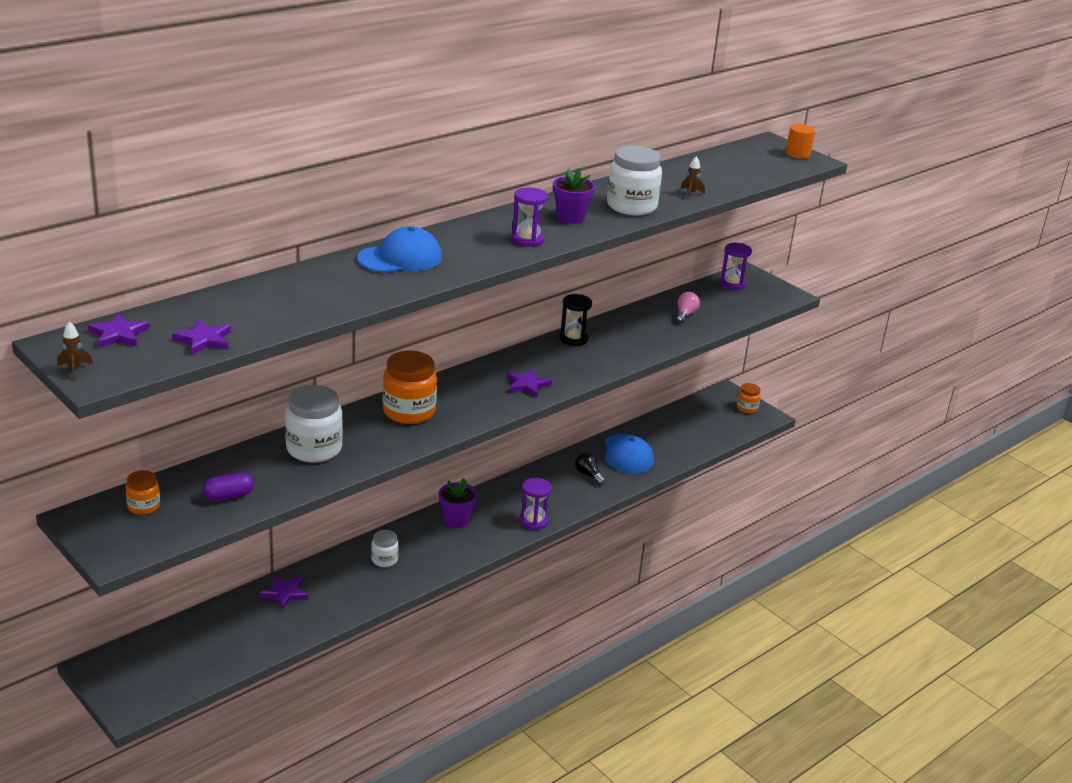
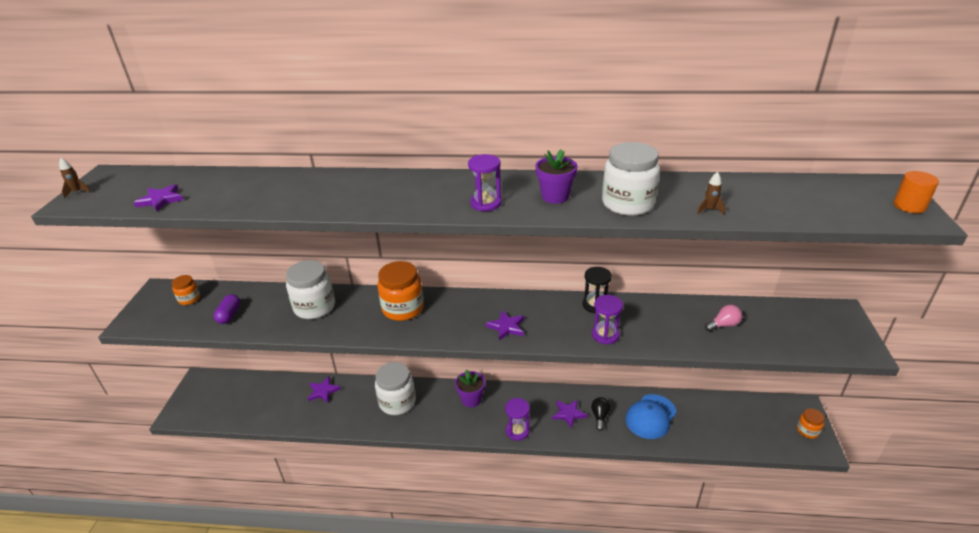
camera: 50 degrees right, 5 degrees up
purple star [88,314,149,348] -> purple star moved to [552,399,587,429]
purple capsule [202,472,254,501] -> purple capsule turned 75 degrees clockwise [214,294,241,324]
blue cap [357,226,442,273] -> none
white jar [371,530,399,567] -> white jar [375,362,416,415], size x1.88
purple hourglass [720,243,752,290] -> purple hourglass moved to [592,295,623,344]

